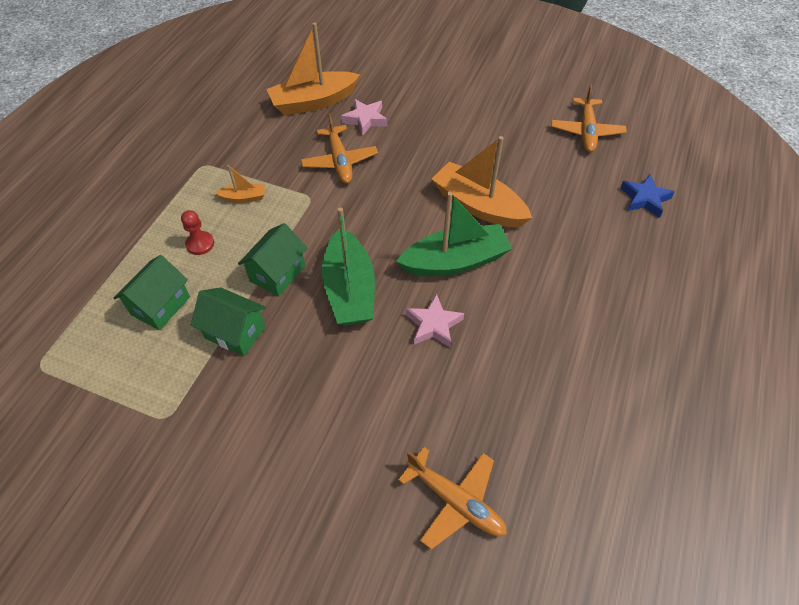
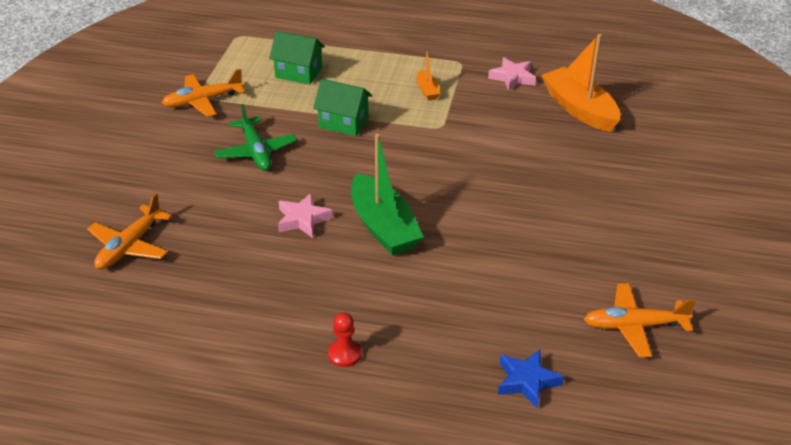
camera: 80 degrees right, 15 degrees down
red pawn [181,210,214,255] -> red pawn moved to [328,312,362,367]
green house [191,287,266,356] -> none
orange plane [301,113,378,184] -> orange plane moved to [162,69,245,117]
green boat [322,207,375,325] -> none
pink star [341,99,387,136] -> pink star moved to [488,57,536,91]
orange boat [432,136,532,228] -> none
none -> green plane [214,104,297,171]

